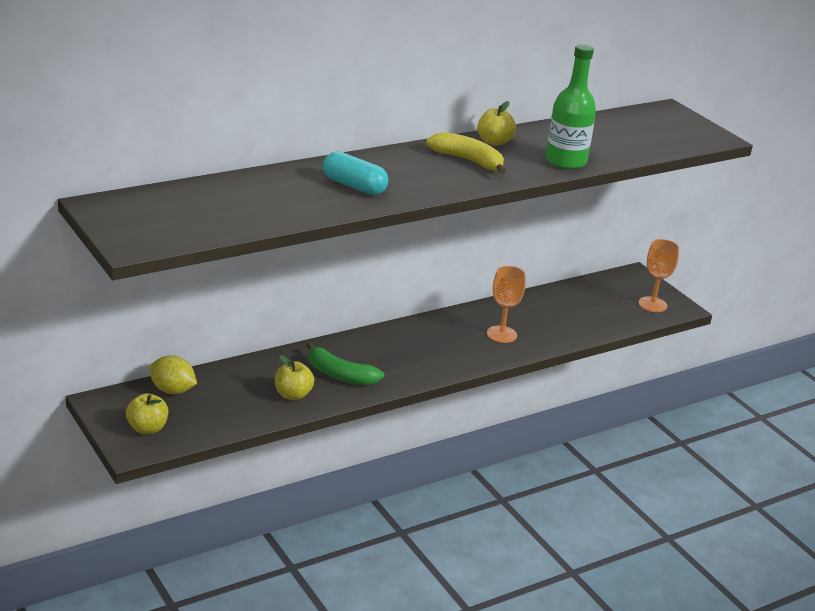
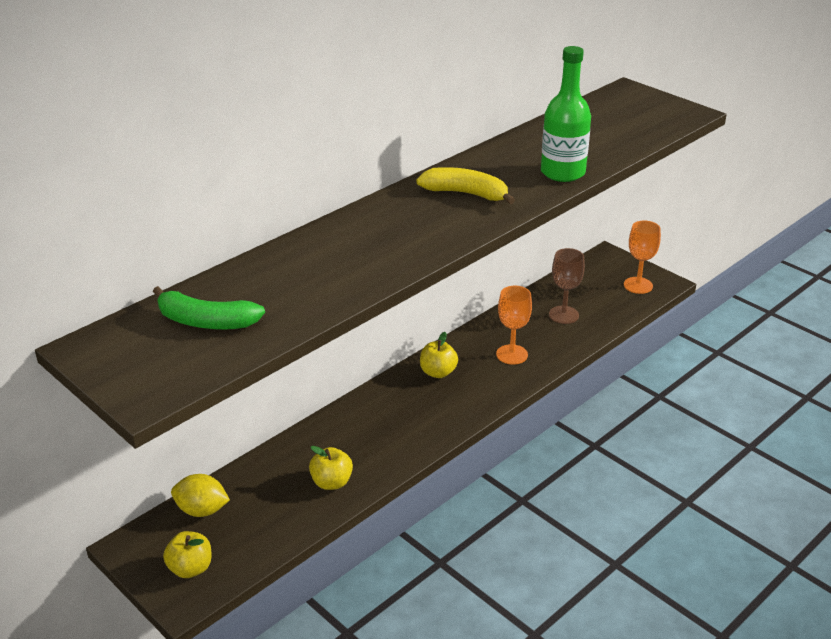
camera: 10 degrees left, 5 degrees up
green banana [306,342,384,385] -> green banana moved to [153,286,265,330]
turquoise capsule [323,151,389,195] -> none
yellow apple [477,101,516,146] -> yellow apple moved to [420,332,458,378]
none -> brown goblet [549,248,585,324]

